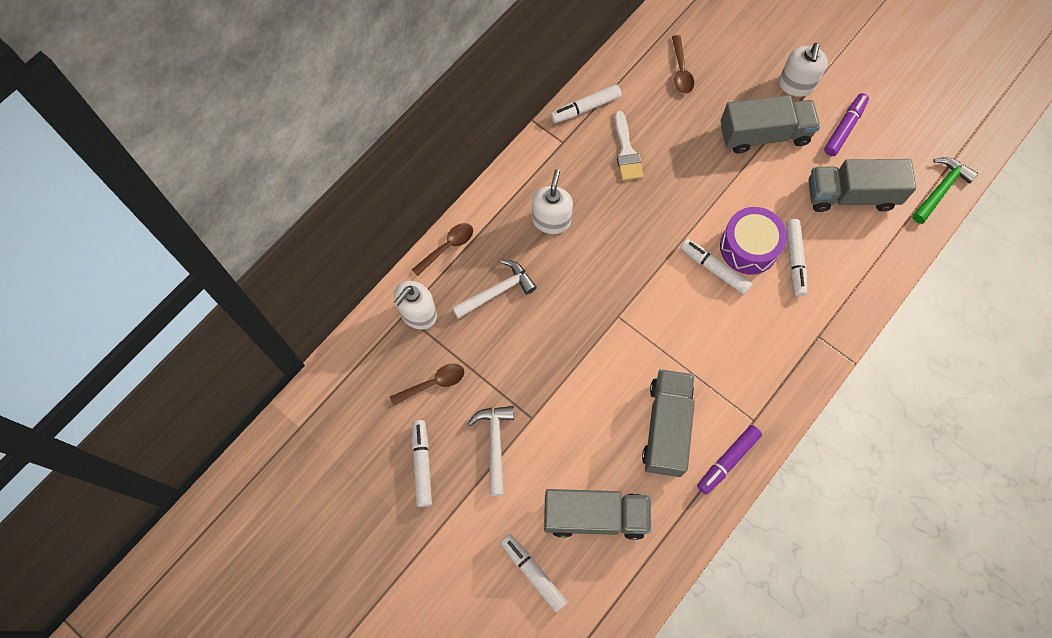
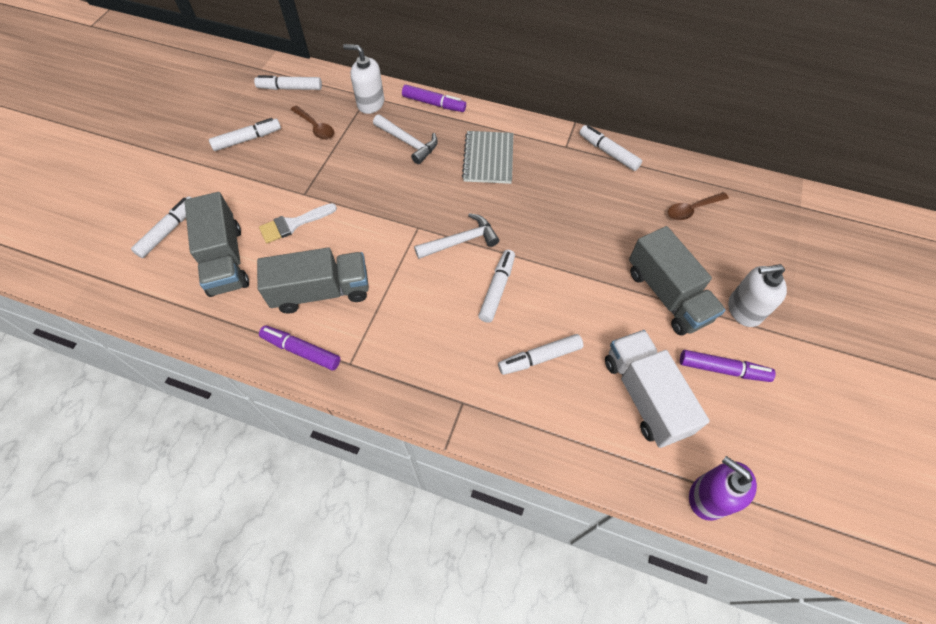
camera: 70 degrees right, 10 degrees down
brown spoon [412,223,473,276] -> purple marker [402,85,466,112]
white hammer [468,406,514,496] -> white hammer moved to [414,213,499,259]
white soap dispenser [532,169,573,234] -> grey notebook [462,131,513,184]
white brush [615,111,644,181] -> white brush moved to [259,203,337,243]
purple drum [720,207,787,274] -> none
grey truck [808,159,916,212] -> white truck [605,330,710,448]
green hammer [912,157,978,224] -> purple soap dispenser [689,456,757,521]
none -> white marker [254,75,322,90]

